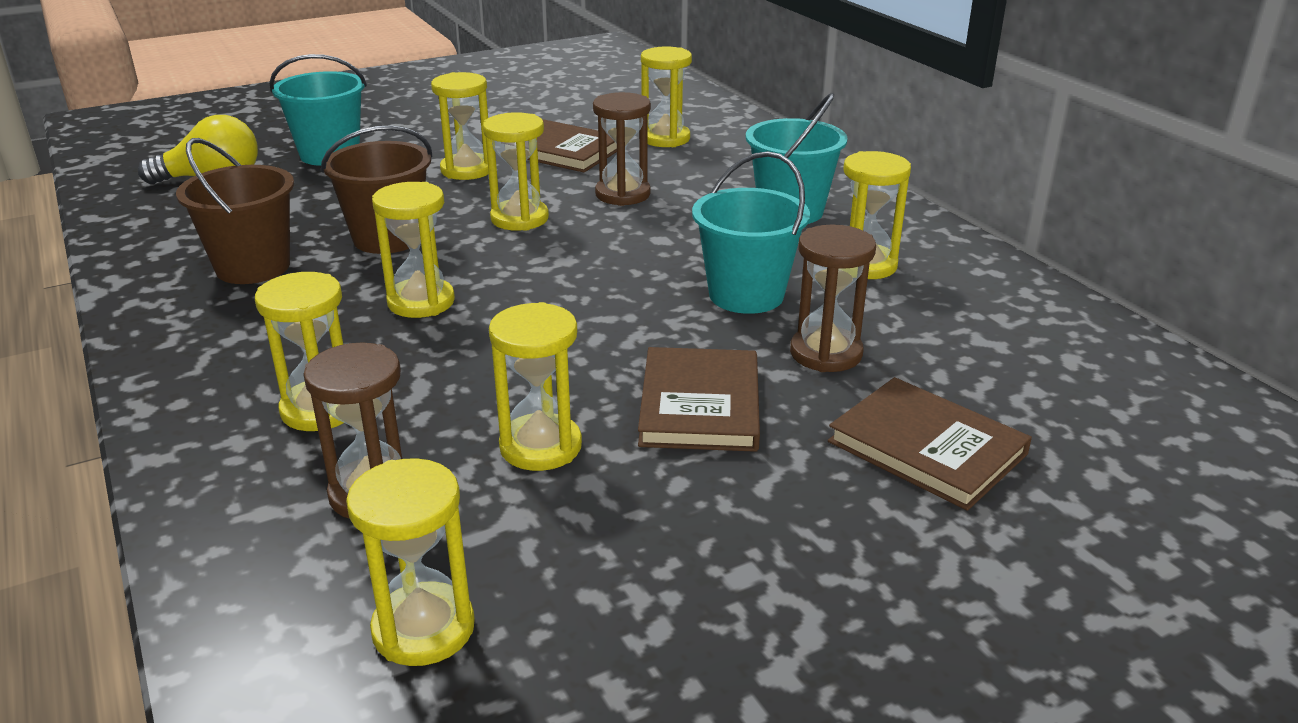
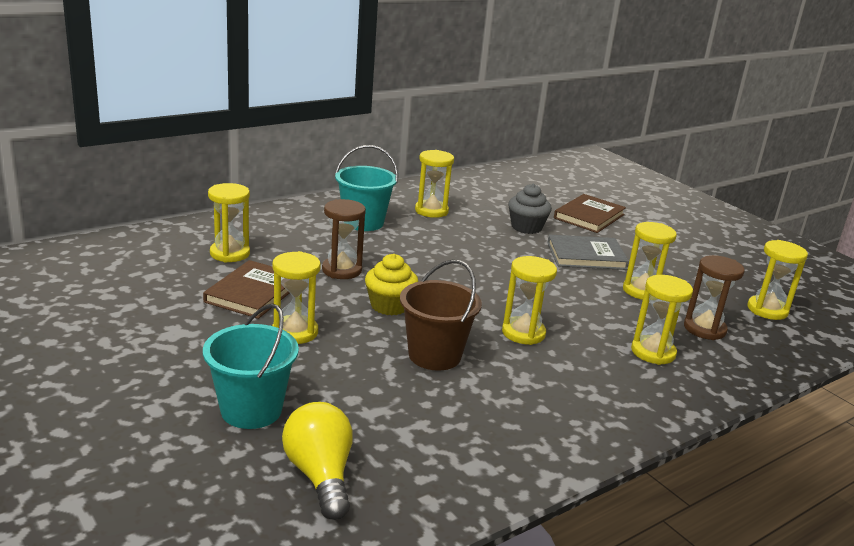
camera: 100 degrees left, 5 degrees down
brown bucket [176,138,294,284] -> none
yellow hourglass [483,112,549,231] -> yellow cupcake [365,254,418,315]
brown book [638,347,760,452] -> grey book [547,234,629,270]
turquoise bucket [692,151,810,314] -> none
brown hourglass [790,224,876,372] -> grey cupcake [508,184,552,234]

